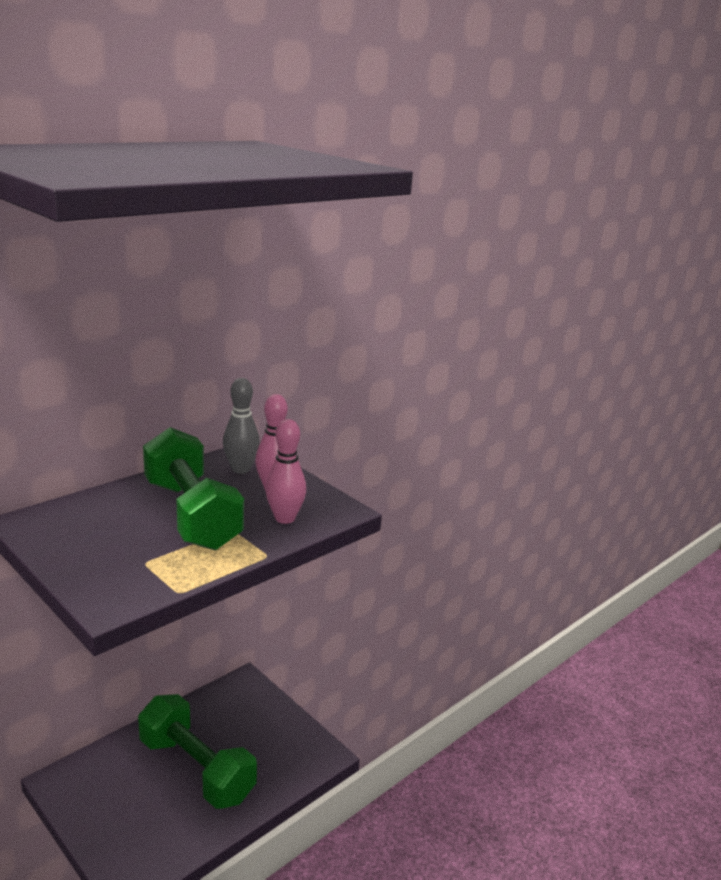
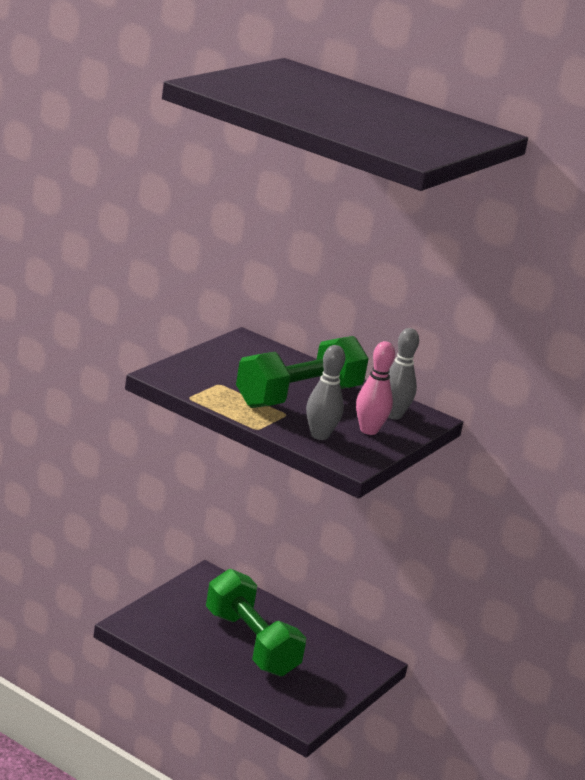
camera: 75 degrees right, 0 degrees up
green dumbbell [138,694,257,809] -> green dumbbell turned 60 degrees counterclockwise [206,569,306,676]
pink bowling pin [266,419,306,524] -> grey bowling pin [306,345,345,440]

